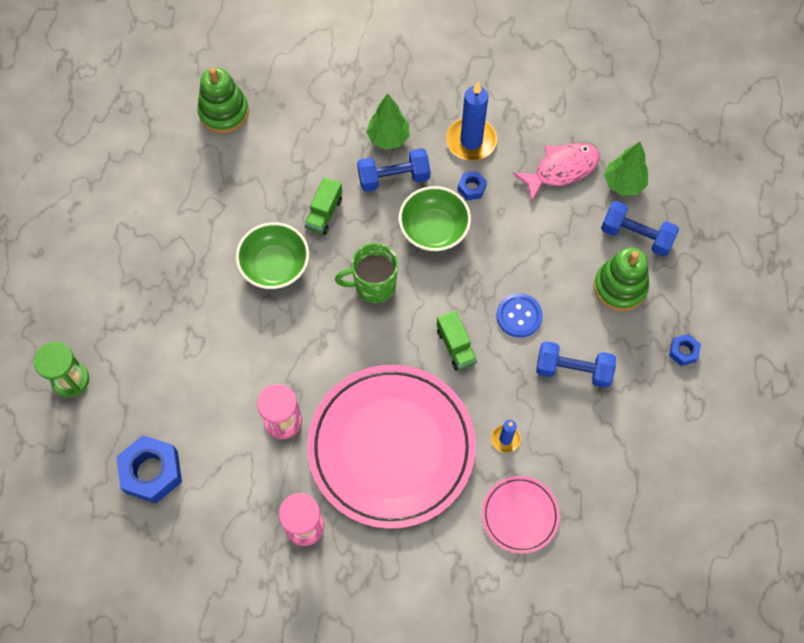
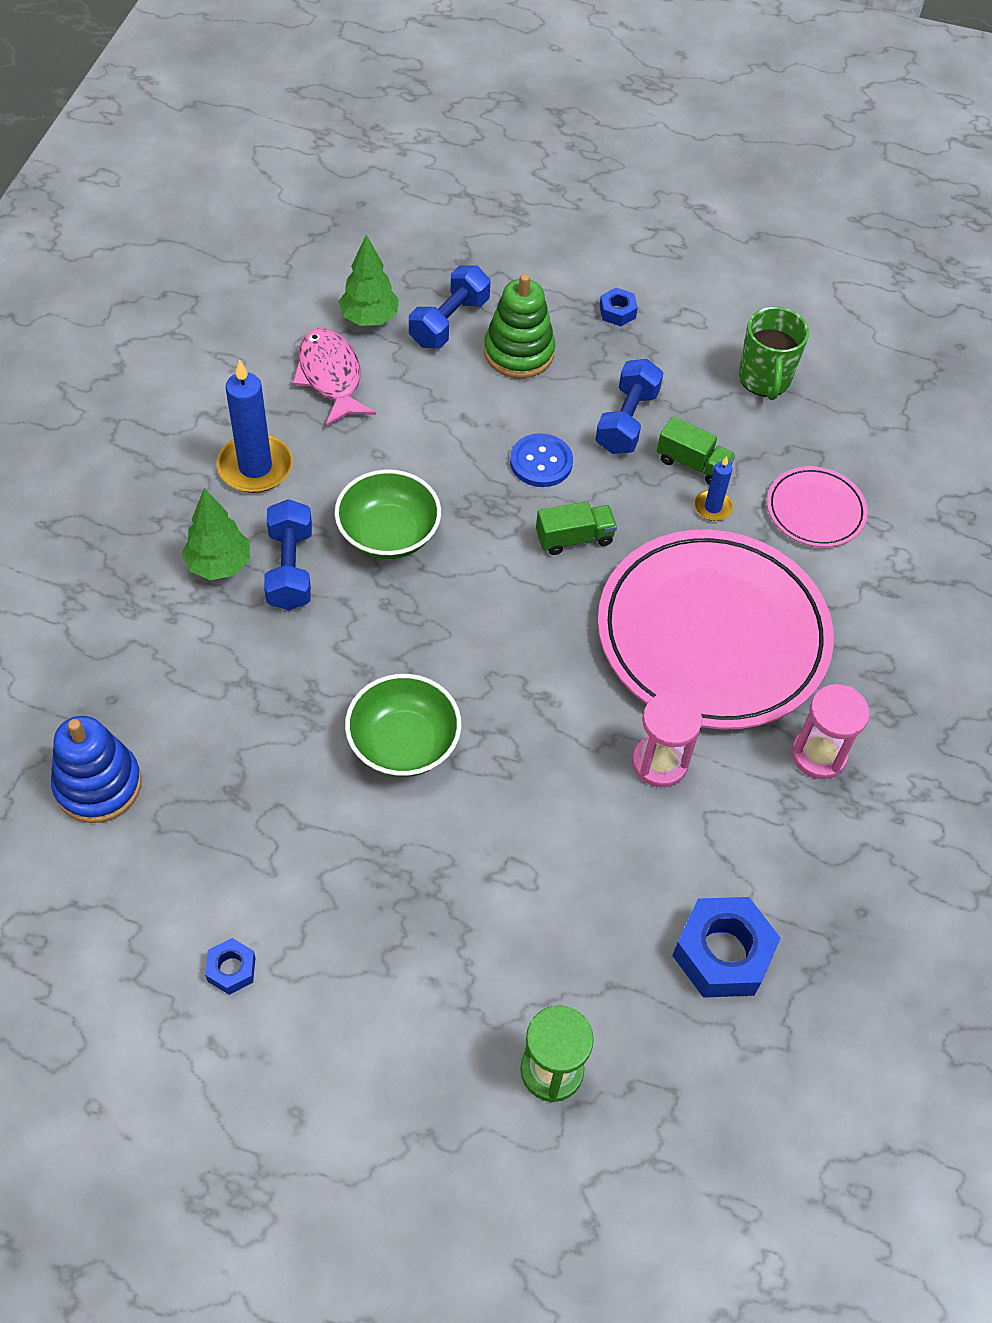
camera: 85 degrees left, 10 degrees down
green stacking toy [197,67,249,134] -> blue stacking toy [51,716,142,823]
green truck [305,177,342,235] -> green truck moved to [657,417,736,485]
green mug [335,243,398,303] -> green mug moved to [739,307,809,400]
blue nut [458,171,487,200] -> blue nut moved to [205,938,255,995]

